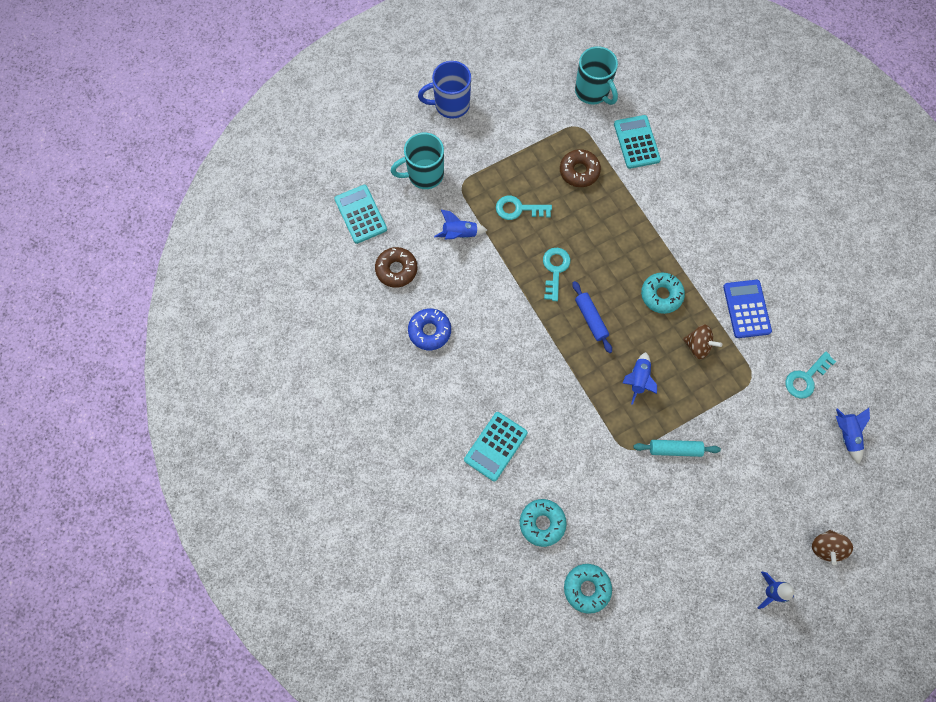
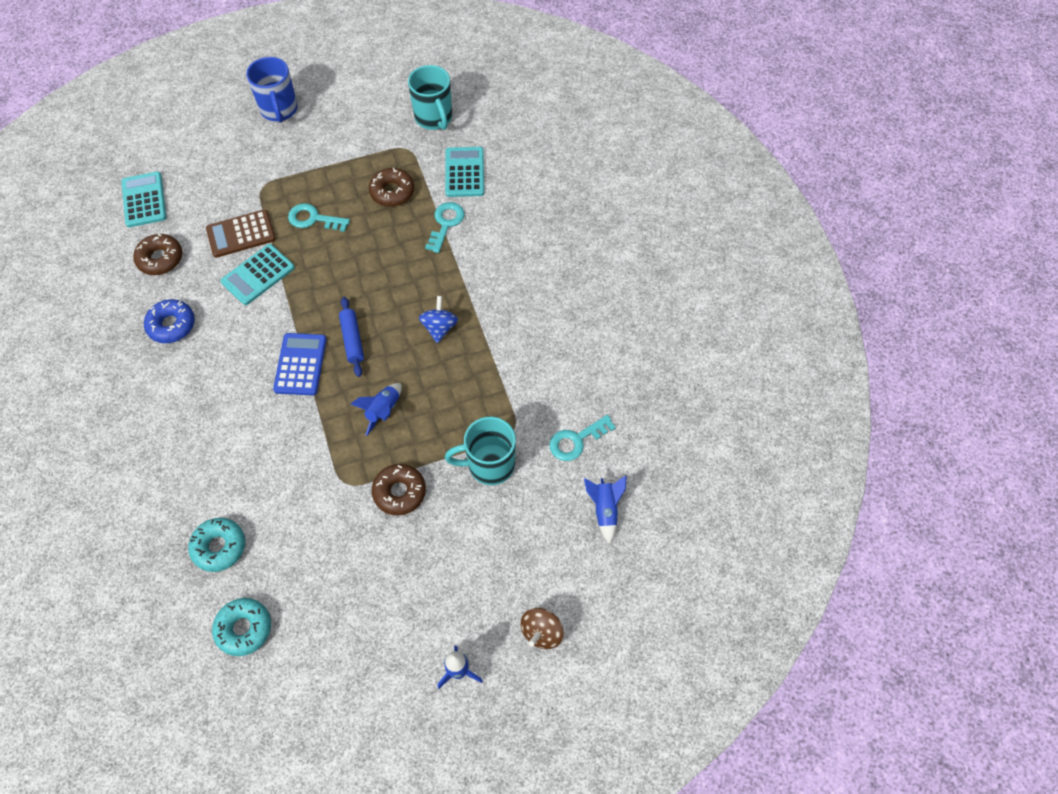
camera: 10 degrees right, 10 degrees down
turquoise mug [391,133,444,189] -> turquoise mug moved to [445,417,516,485]
blue mug [418,61,471,119] -> blue mug turned 105 degrees counterclockwise [246,57,298,123]
blue rocket [434,210,487,239] -> brown calculator [206,209,276,258]
turquoise calculator [464,412,528,481] -> turquoise calculator moved to [220,244,295,305]
turquoise key [543,248,570,301] -> turquoise key moved to [425,202,465,253]
turquoise rolling pin [633,440,721,457] -> brown donut [372,464,426,516]
turquoise donut [641,273,685,314] -> blue spinning top [419,296,458,343]
brown spinning top [683,325,722,359] -> none
blue calculator [723,280,772,338] -> blue calculator moved to [273,333,327,395]

